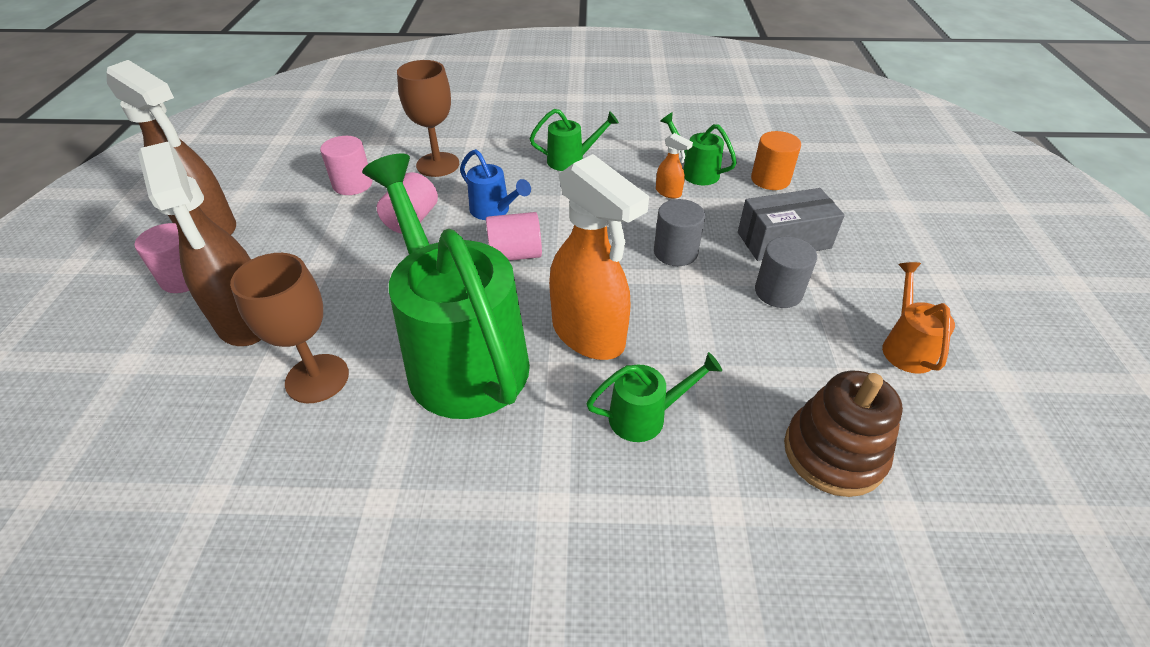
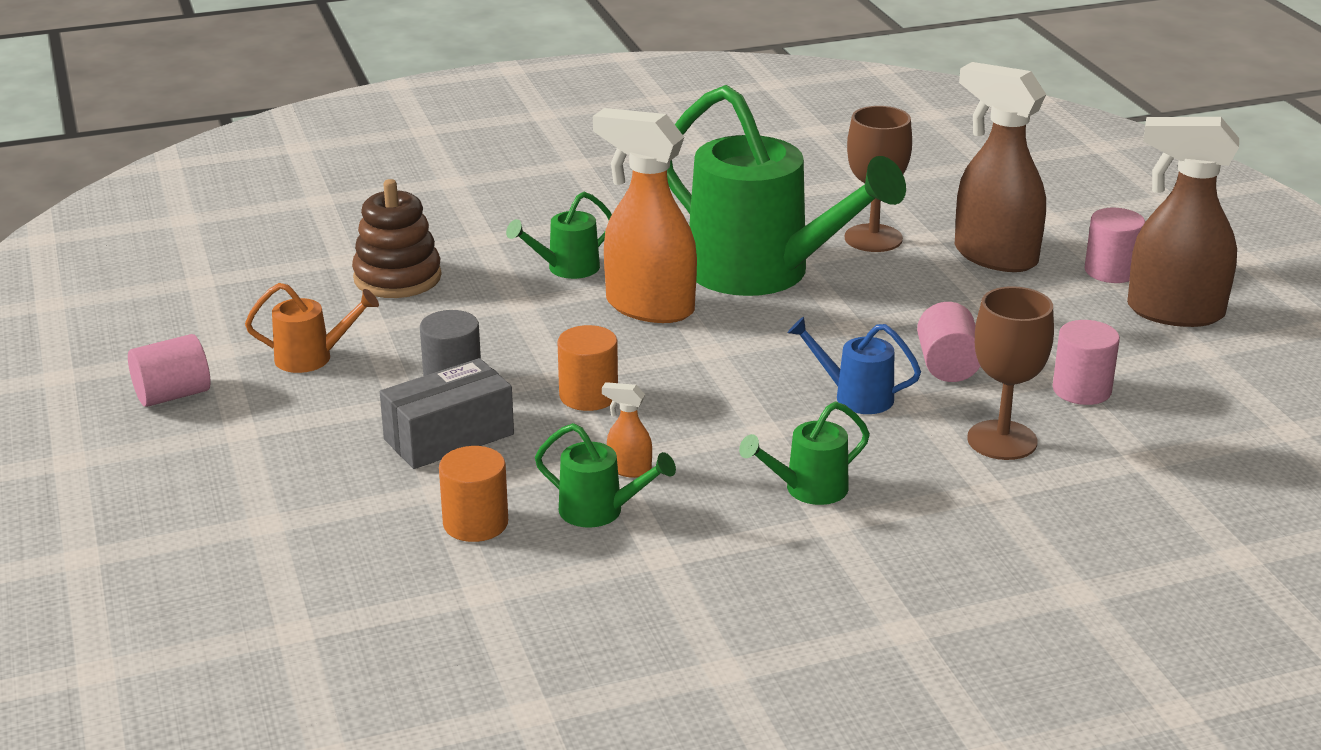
camera: 160 degrees right, 15 degrees down
pink cylinder [486,212,542,261] -> pink cylinder moved to [128,334,211,407]
grey cylinder [654,199,705,266] -> orange cylinder [558,325,618,411]
orange watering can [882,262,955,374] -> orange watering can turned 75 degrees counterclockwise [245,283,379,373]

